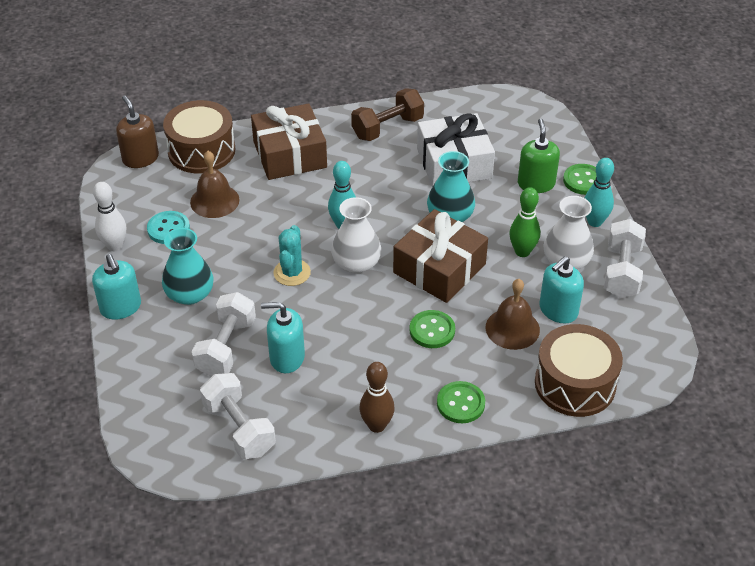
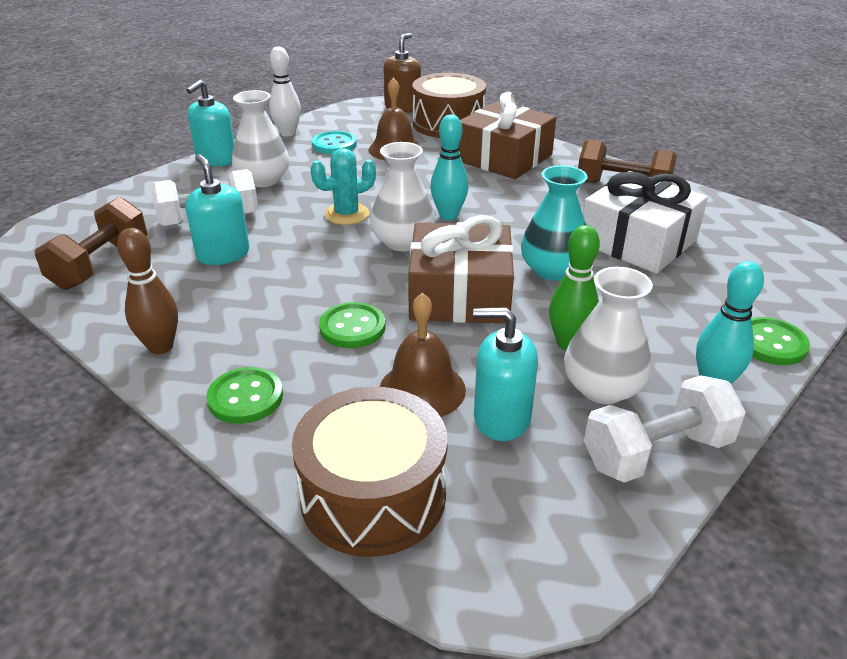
camera: 55 degrees right, 10 degrees down
turquoise vase [162,228,214,305] -> white vase [232,90,289,187]
white dumbbell [200,373,276,459] -> brown dumbbell [35,197,147,290]
green soap dispenser [518,119,560,193] -> none

